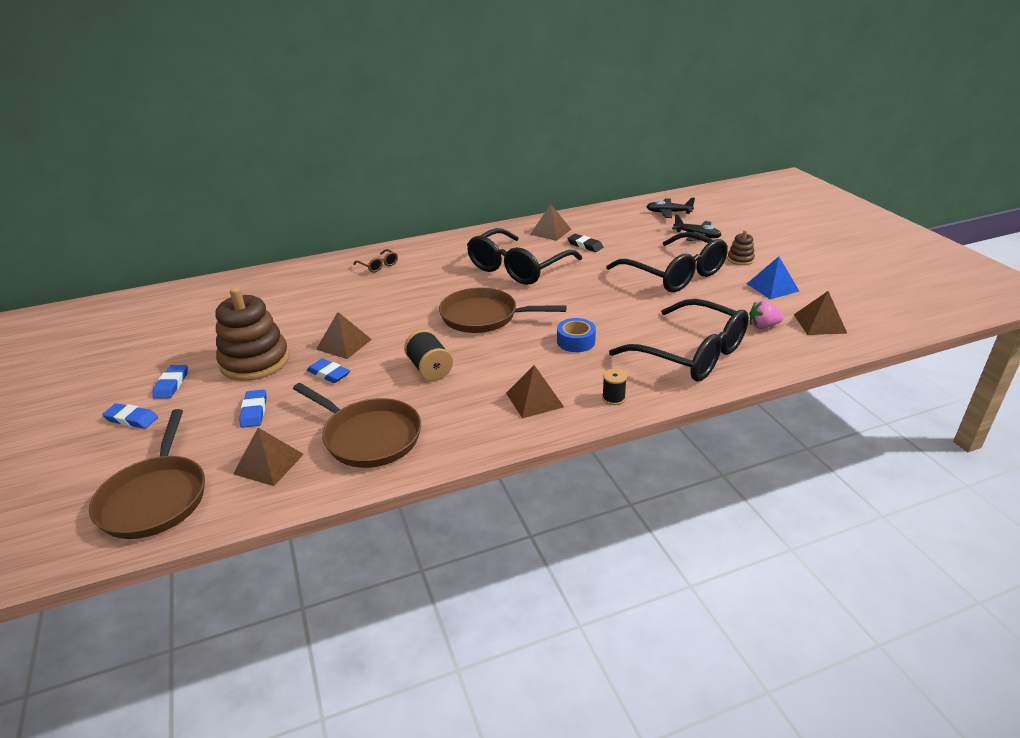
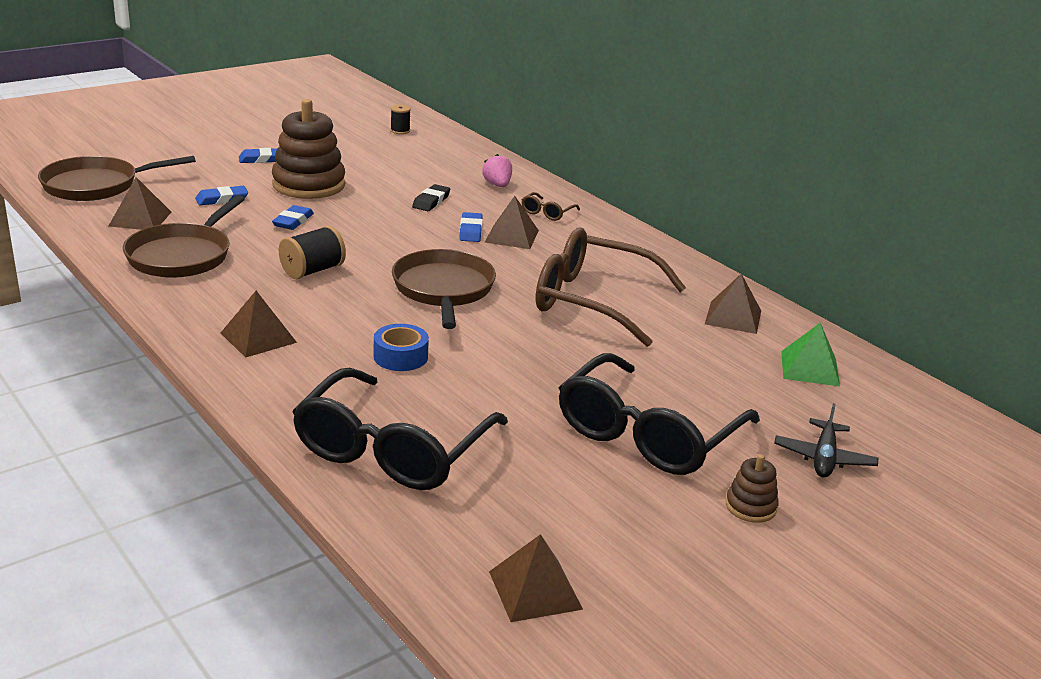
camera: 70 degrees right, 5 degrees down
blue eraser [102,403,158,429] -> blue eraser moved to [459,212,483,242]
brown pyramid [316,312,372,359] -> brown pyramid moved to [484,196,539,249]
black glasses [467,228,582,285] -> brown glasses [536,228,686,347]
black eraser [567,234,603,252] -> black eraser moved to [412,184,450,211]
black spool [602,369,627,405] -> black spool moved to [390,104,411,134]
black plane [646,197,695,218] -> none
blue pyramid [747,256,799,299] -> none
pink strawberry [749,300,784,329] -> pink strawberry moved to [482,154,512,187]
none -> green pyramid [781,323,840,387]

